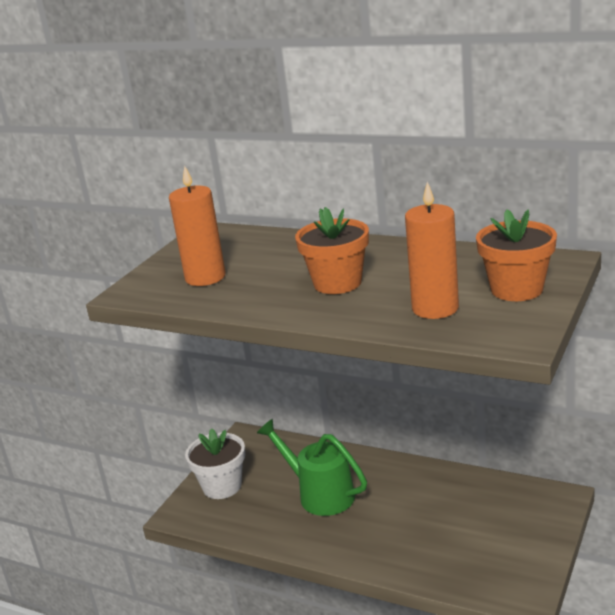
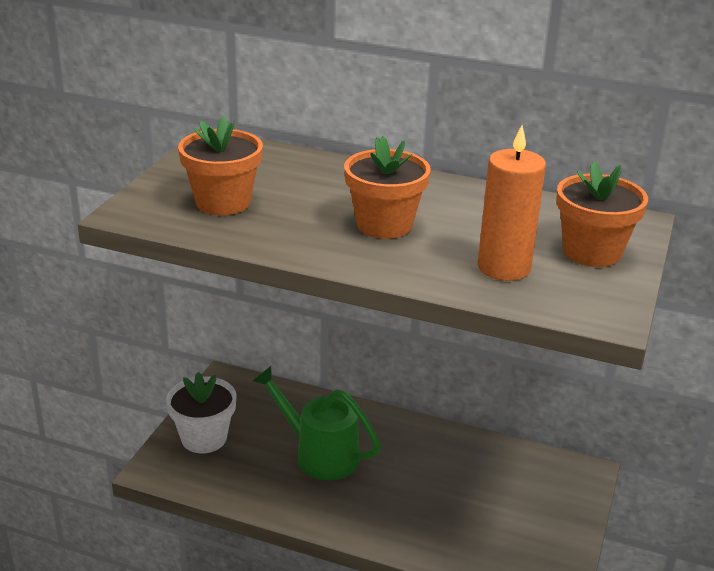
camera: 10 degrees left, 5 degrees up
orange candle [169,166,226,286] -> orange flower pot [178,116,263,215]

